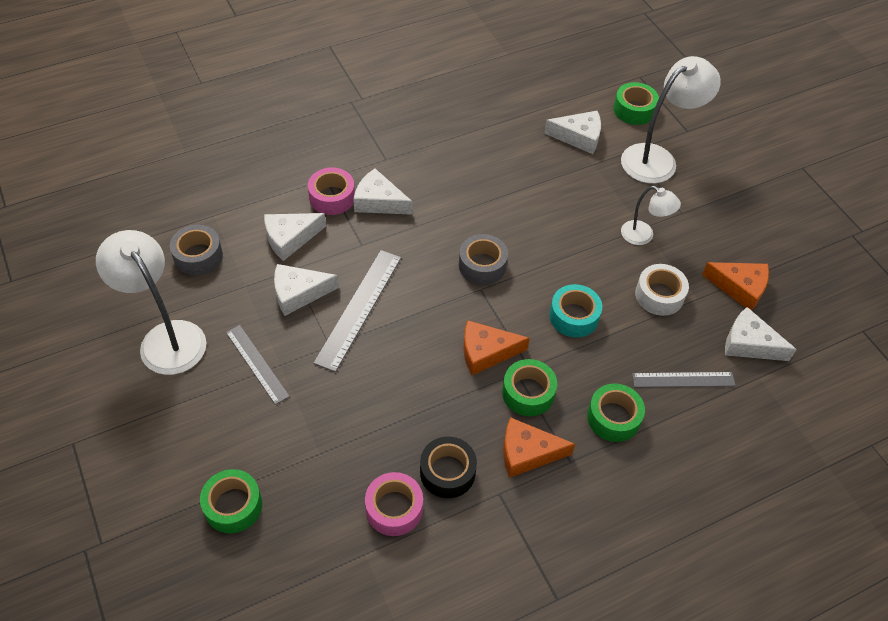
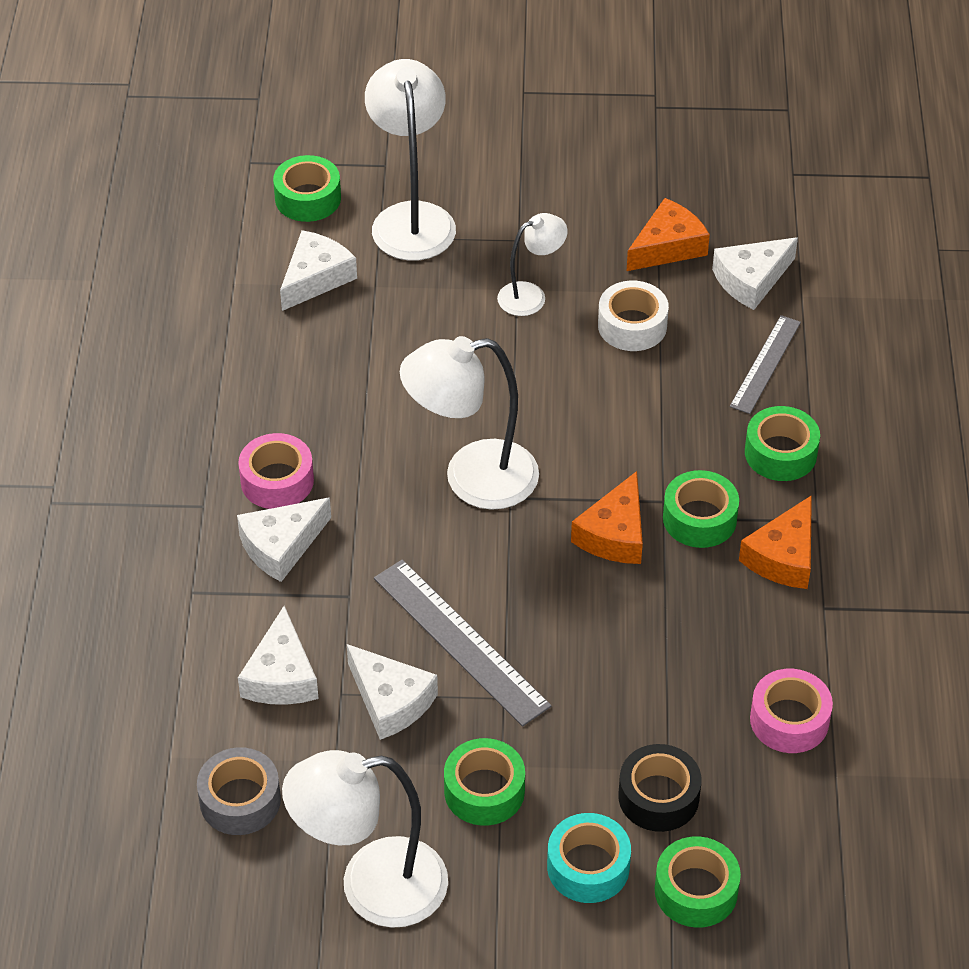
camera: 60 degrees left, 5 degrees down
grey ruler [226,325,290,405] -> green tape [444,738,525,826]
white cheese [274,264,339,316] -> white cheese turned 60 degrees counterclockwise [347,644,438,740]
pink tape [308,168,355,215] -> pink tape moved to [238,433,314,509]
black tape [420,437,477,498] -> black tape moved to [619,744,701,832]
grey tape [459,234,508,285] -> white lamp [400,336,539,510]
turquoise tape [549,284,602,338] -> turquoise tape moved to [547,813,631,903]

